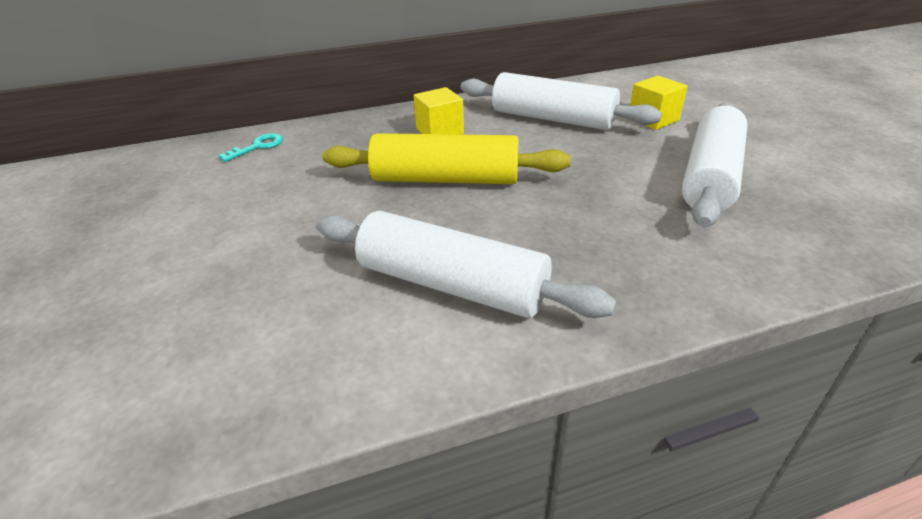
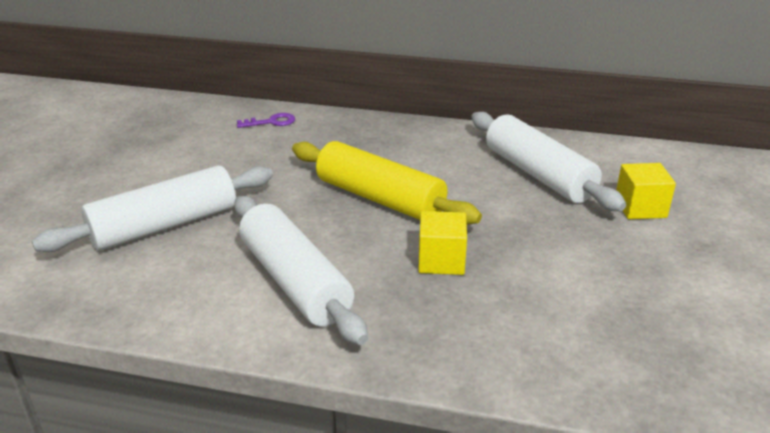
camera: 30 degrees right, 5 degrees down
turquoise key [218,133,283,162] -> purple key [237,113,295,128]
yellow cube [414,87,464,135] -> yellow cube moved to [418,211,467,275]
white rolling pin [682,103,748,227] -> white rolling pin moved to [32,165,273,252]

